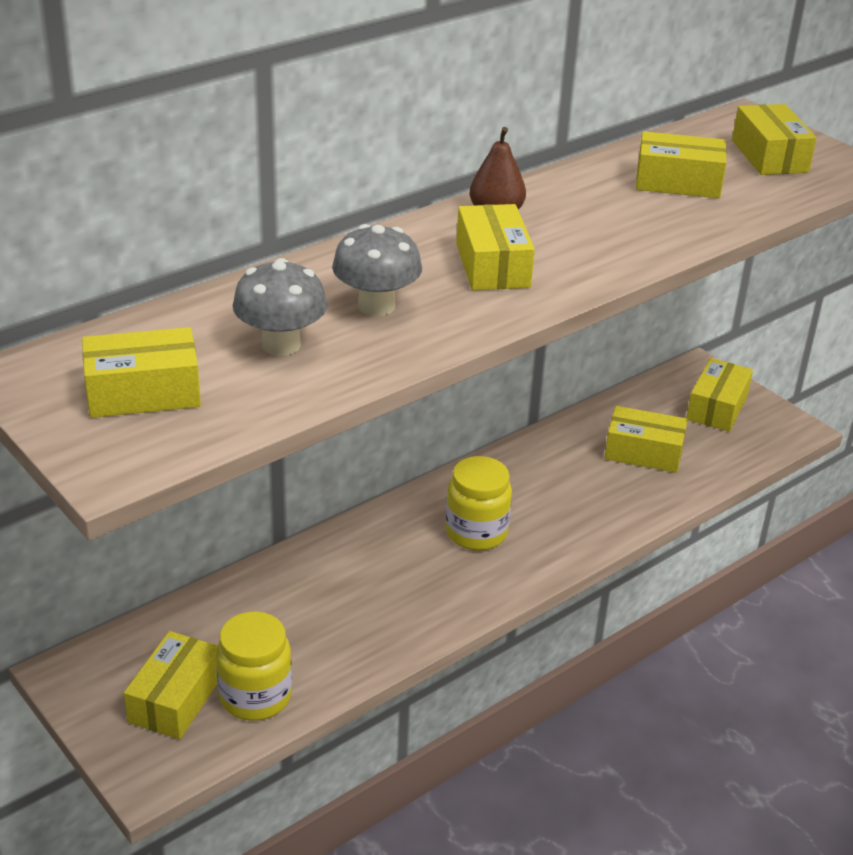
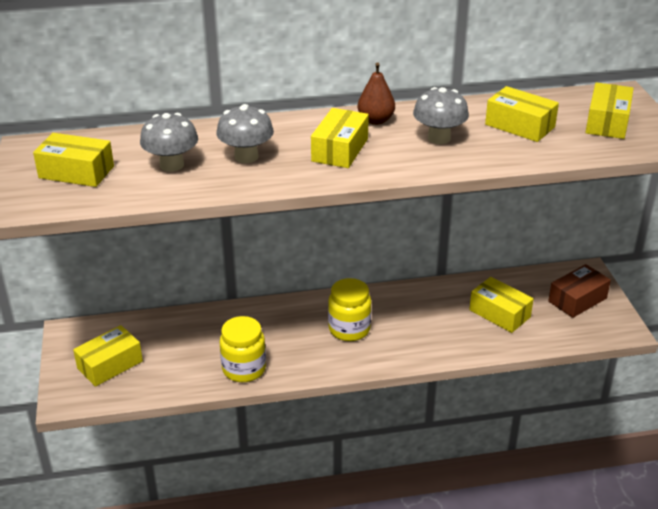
camera: 30 degrees right, 0 degrees up
yellow jar [216,611,292,721] -> yellow jar moved to [220,316,266,382]
yellow box [686,358,753,432] -> brown box [548,264,611,318]
none -> grey mushroom [413,87,469,144]

